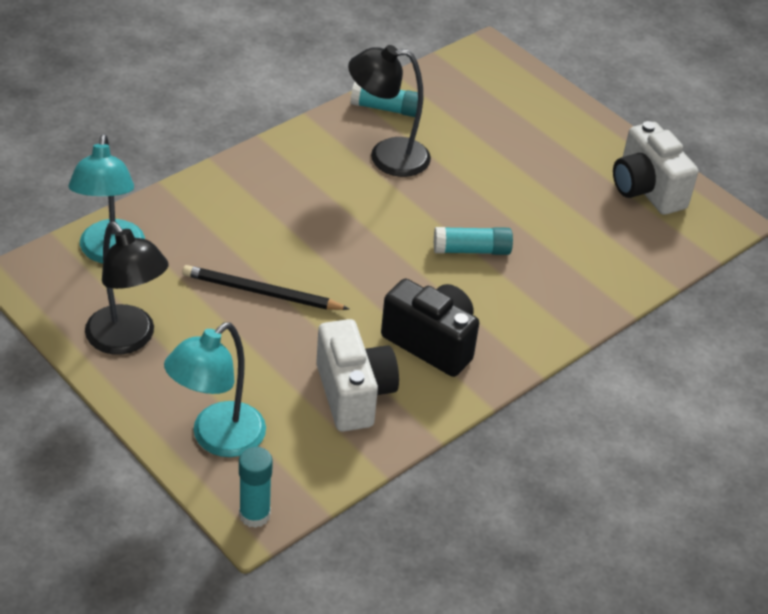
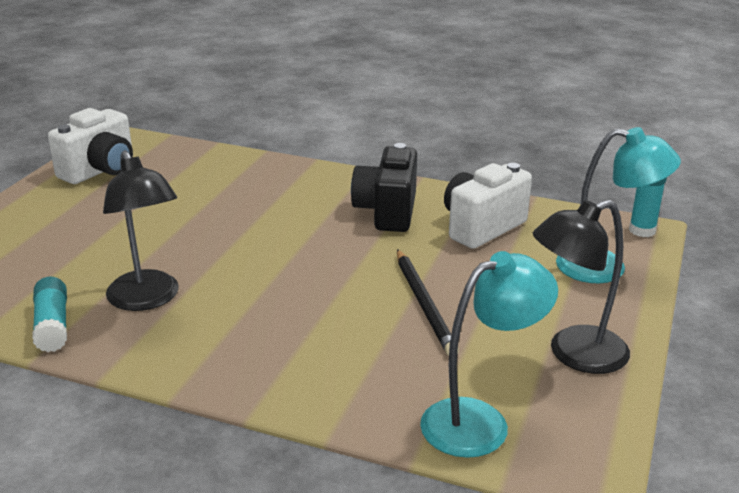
camera: 115 degrees left, 15 degrees down
black lamp [85,222,169,355] -> black lamp turned 135 degrees counterclockwise [533,200,630,374]
turquoise glue stick [434,227,513,255] -> none

